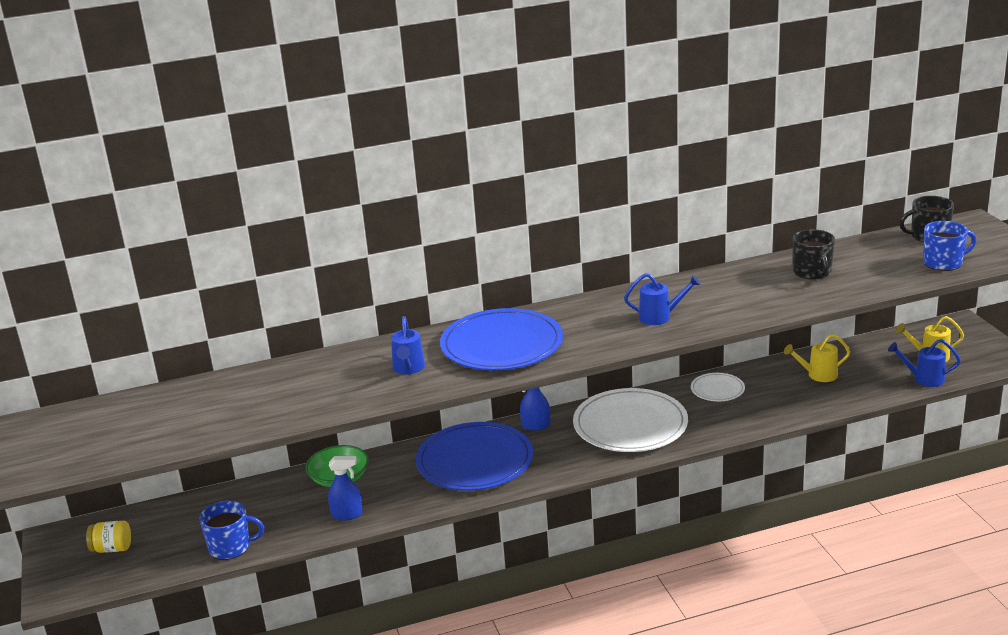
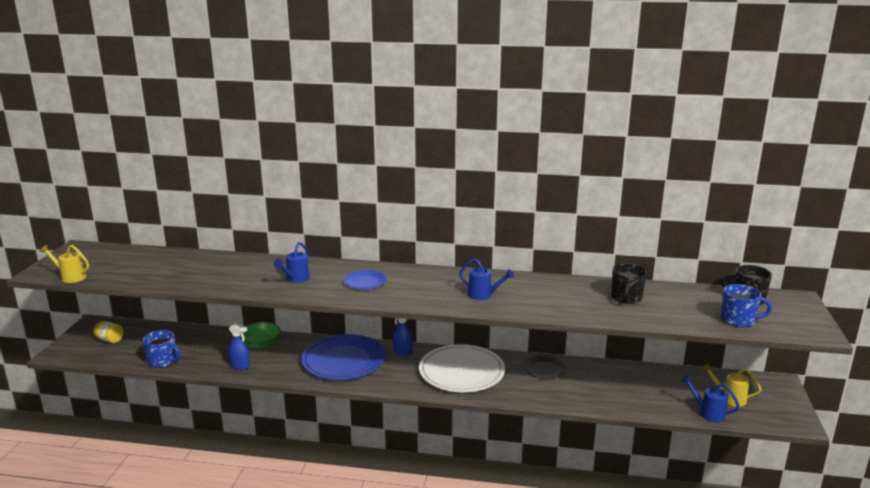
camera: 25 degrees right, 5 degrees down
blue plate [440,308,563,370] -> blue plate [344,270,387,290], size x0.49
white plate [691,373,745,401] -> black plate [524,355,566,378]
yellow watering can [784,334,850,382] -> yellow watering can moved to [40,245,89,283]

